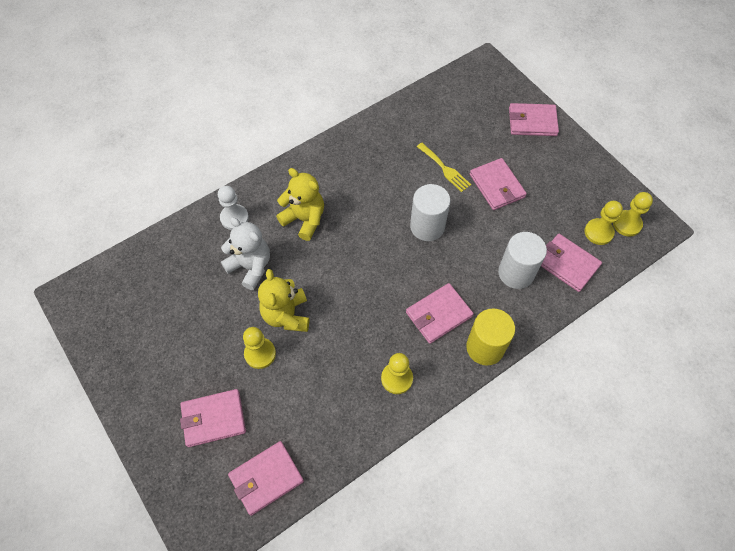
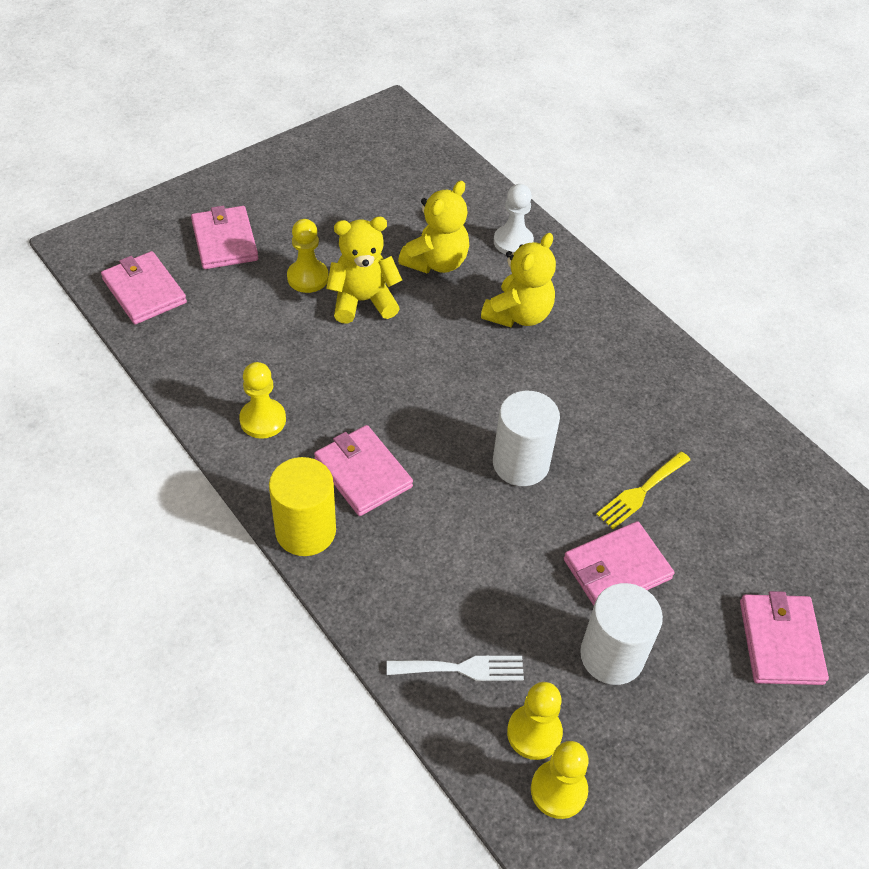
camera: 85 degrees right, 10 degrees down
white teddy bear [221,217,270,290] -> yellow teddy bear [398,181,469,273]
white cylinder [498,232,547,289] -> white cylinder moved to [580,583,663,685]
pink wallet [541,234,602,292] -> white fork [387,656,524,681]

